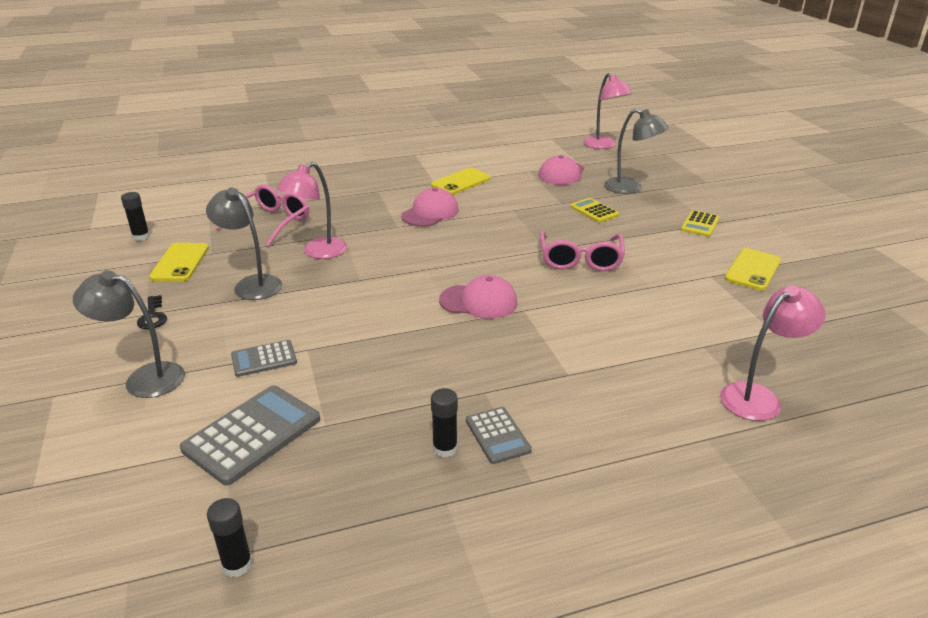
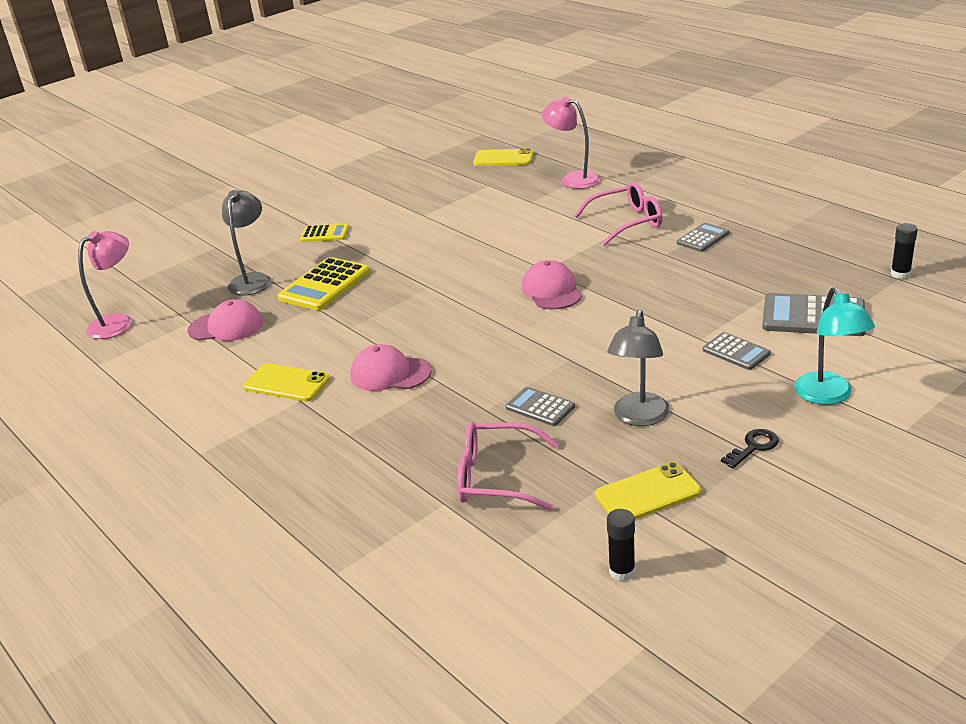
camera: 110 degrees left, 0 degrees up
grey lamp [73,270,185,398] -> turquoise lamp [794,287,875,405]
pink lamp [277,162,347,259] -> grey calculator [506,387,575,426]
black glue stick [431,388,458,458] -> none
pink glasses [540,231,625,271] -> pink glasses moved to [574,182,663,246]
yellow calculator [570,198,619,223] -> yellow calculator [277,257,370,311], size x1.74
yellow phone [725,248,781,290] -> yellow phone moved to [473,148,533,166]

